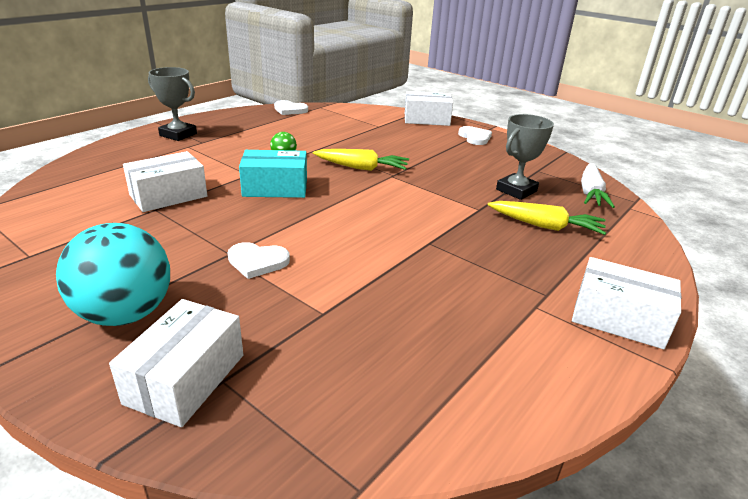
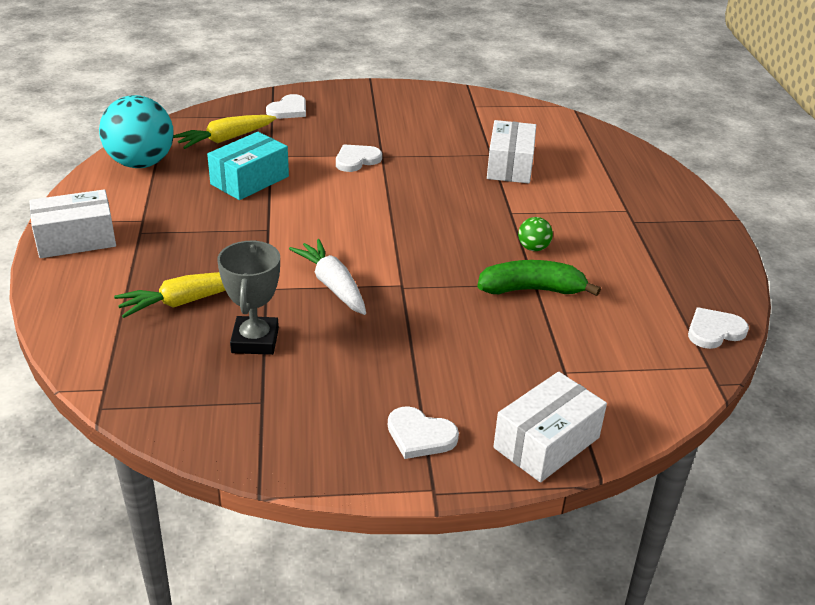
camera: 135 degrees right, 5 degrees up
turquoise ball [56,223,170,326] -> turquoise ball moved to [99,95,174,168]
white box [109,299,243,427] -> white heart [266,94,306,119]
grey trophy [148,67,197,141] -> none
turquoise box [239,150,307,198] -> turquoise box moved to [207,132,289,200]
yellow carrot [313,149,409,171] -> yellow carrot moved to [173,115,276,149]
white carrot [581,163,615,208] -> white carrot moved to [289,239,366,315]
none -> green banana [477,260,601,296]

